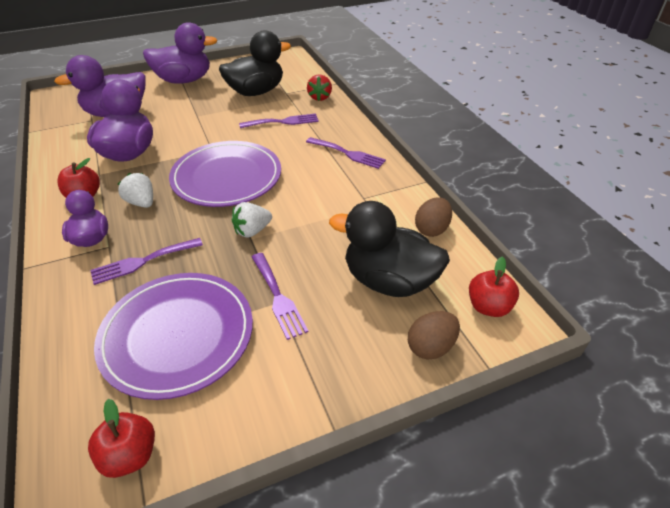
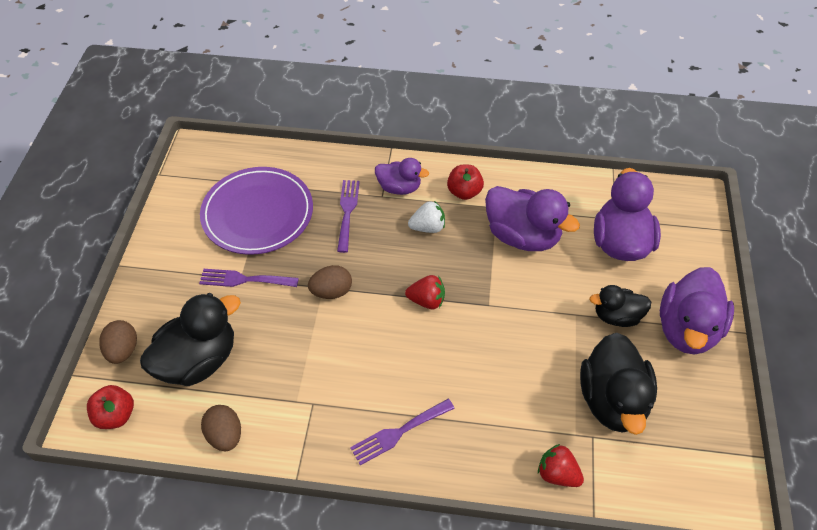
camera: 120 degrees right, 10 degrees up
red apple [88,399,155,478] -> none
purple plate [169,141,281,207] -> red strawberry [405,275,445,309]
white strawberry [232,202,272,238] -> brown egg [308,265,352,299]
purple fork [239,113,319,128] -> none
none -> black duck [589,285,651,327]

